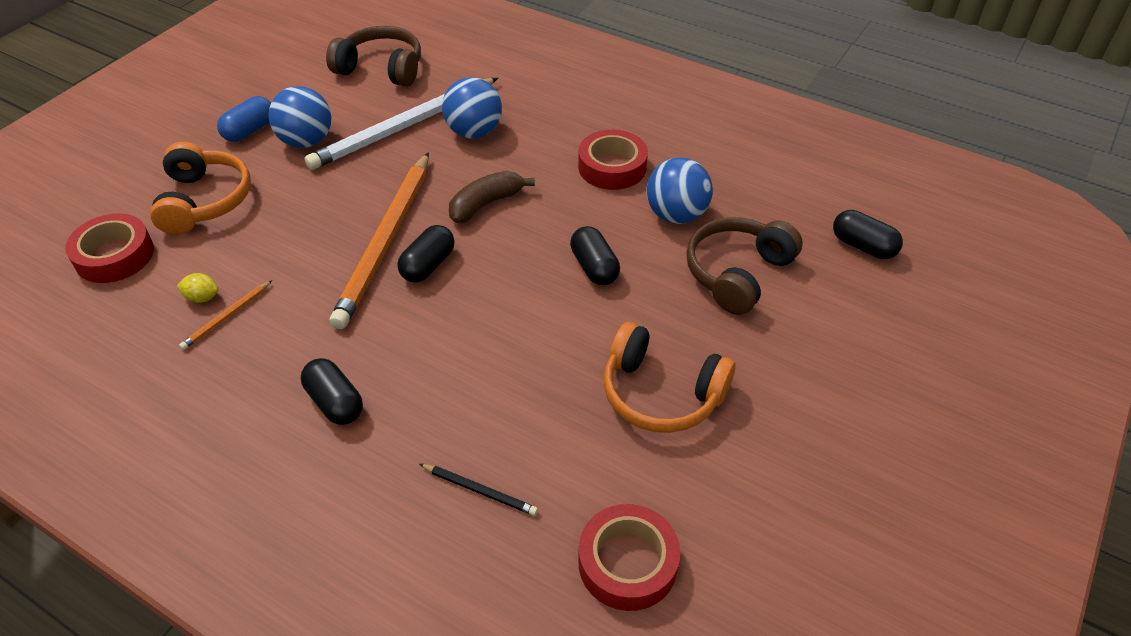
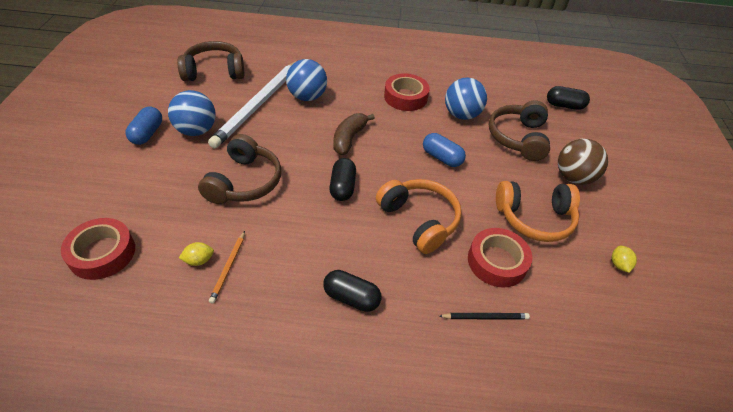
camera: 30 degrees left, 0 degrees up
orange headphones [150,142,251,234] -> orange headphones moved to [376,179,462,254]
orange pencil [329,152,429,329] -> none
black capsule [570,226,620,285] -> blue capsule [423,133,466,167]
red tape [578,504,680,611] -> red tape moved to [468,228,532,288]
none -> brown headphones [198,134,281,204]
none -> brown ball [558,139,608,185]
none -> yellow lemon [612,246,637,273]

